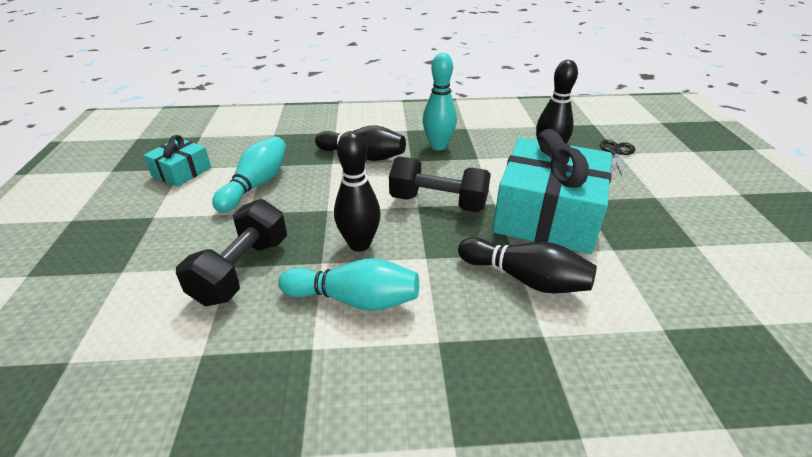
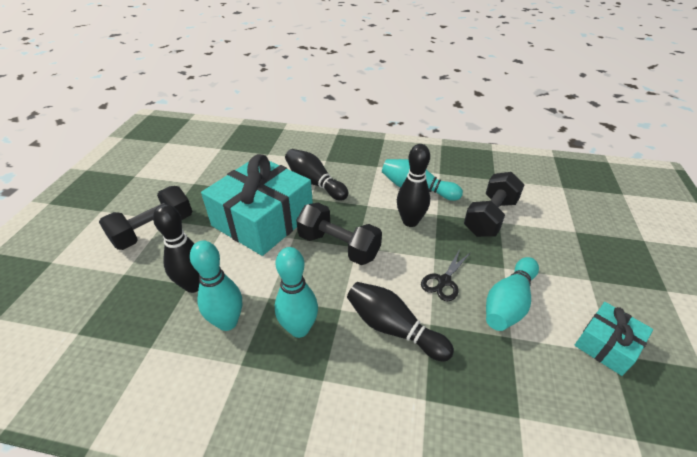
camera: 165 degrees left, 5 degrees up
black scissors [600,140,635,176] -> black scissors moved to [421,249,471,301]
none -> black dumbbell [99,186,192,250]
none -> turquoise bowling pin [190,241,242,331]

